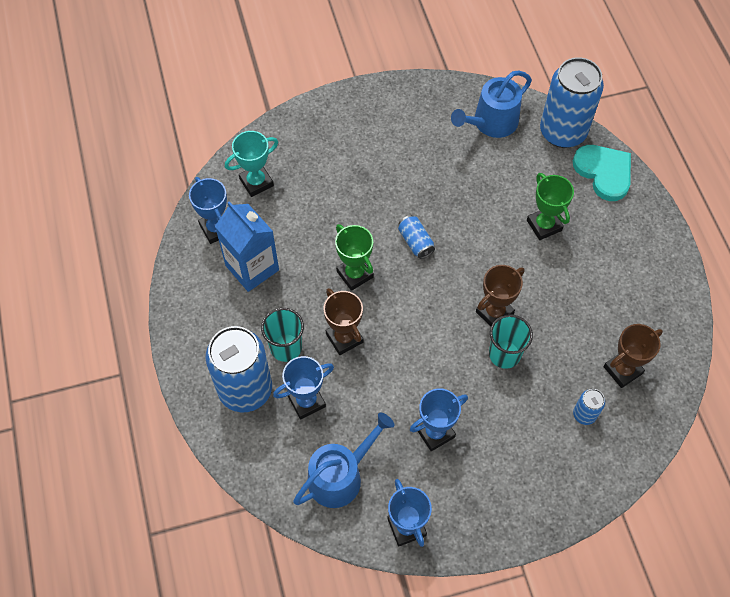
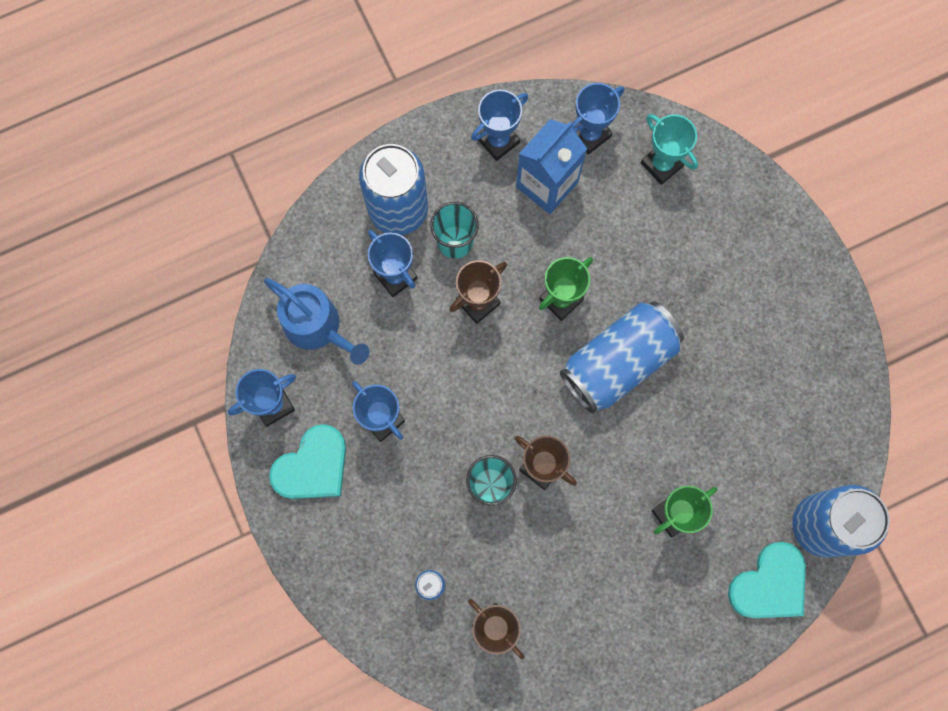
camera: 80 degrees right, 15 degrees up
blue can [398,215,435,259] -> blue can [560,301,684,414], size x2.28
blue watering can [451,71,532,138] -> none
none -> turquoise heart [269,424,346,499]
none -> blue trophy [471,89,528,161]

